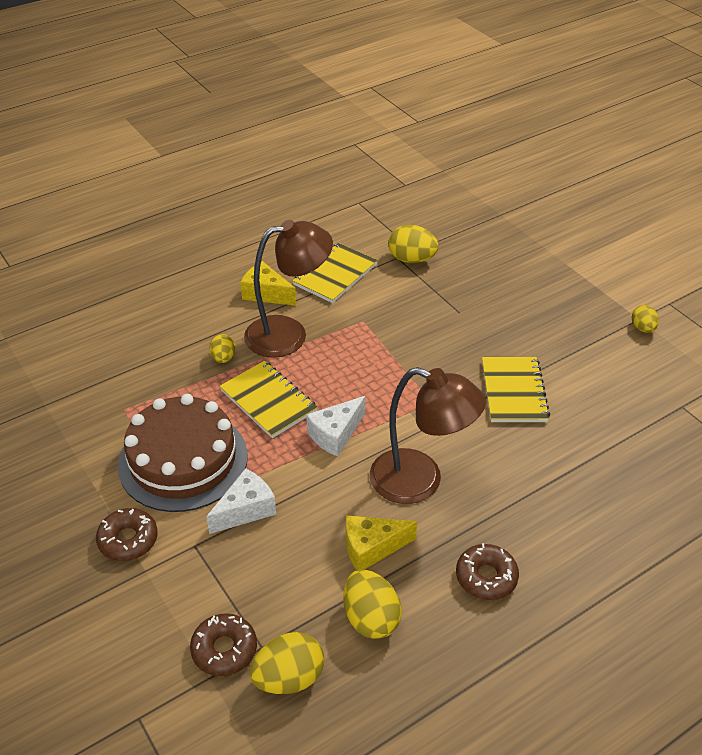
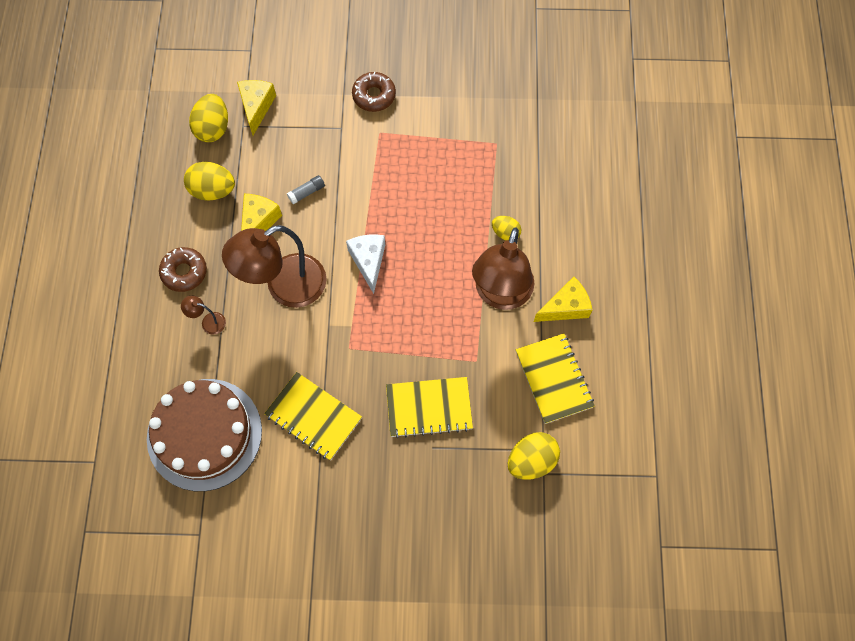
camera: 125 degrees right, 25 degrees up
brown cake [118,394,248,512] -> brown cake moved to [147,379,262,491]
brown donut [190,613,257,676] -> yellow cheese [237,80,276,135]
white cheese [206,468,276,534] -> none
yellow notebook [220,361,318,438] -> yellow notebook moved to [386,377,473,438]
yellow egg [632,305,659,333] -> none
none -> brown lamp [181,295,226,335]
none -> grey glue stick [287,175,325,205]

